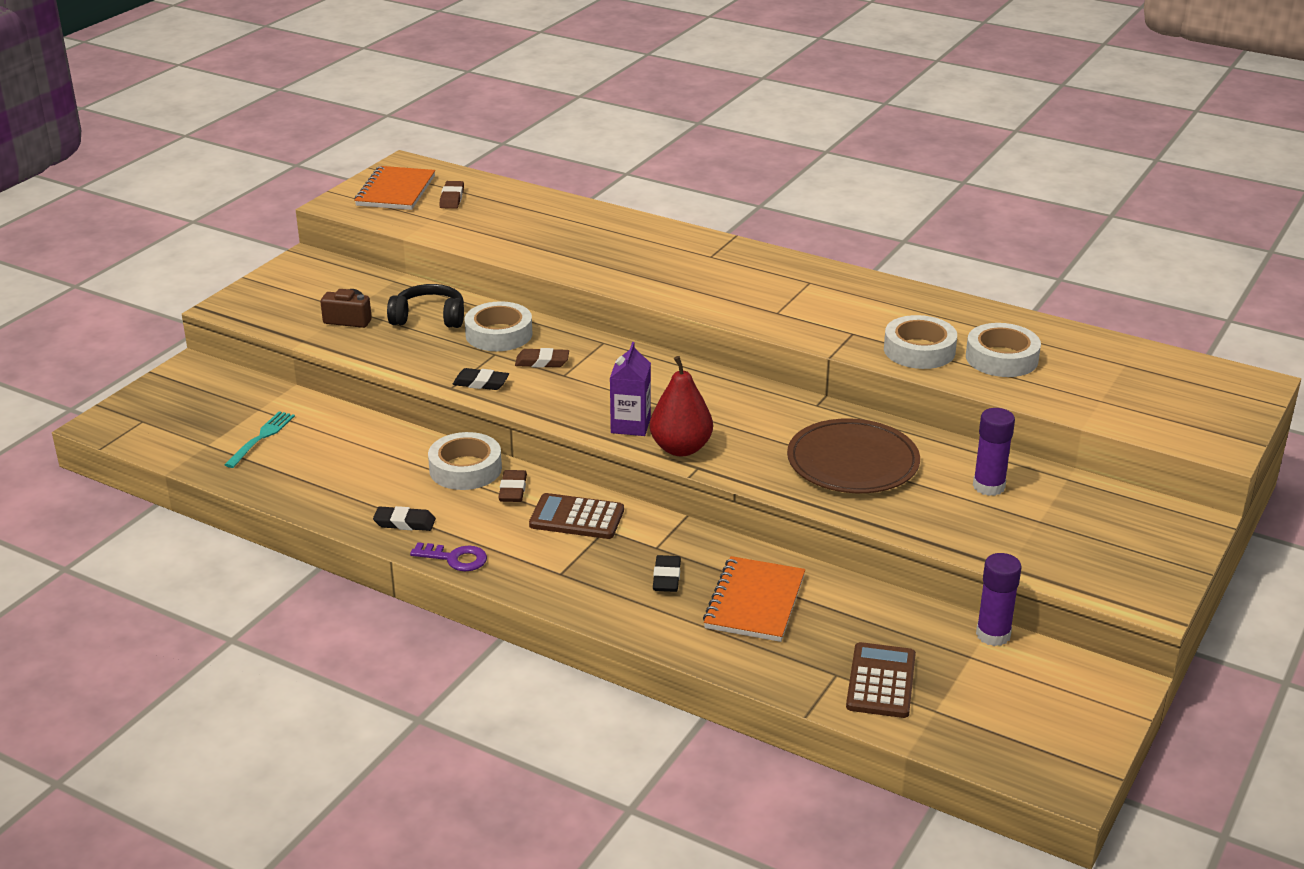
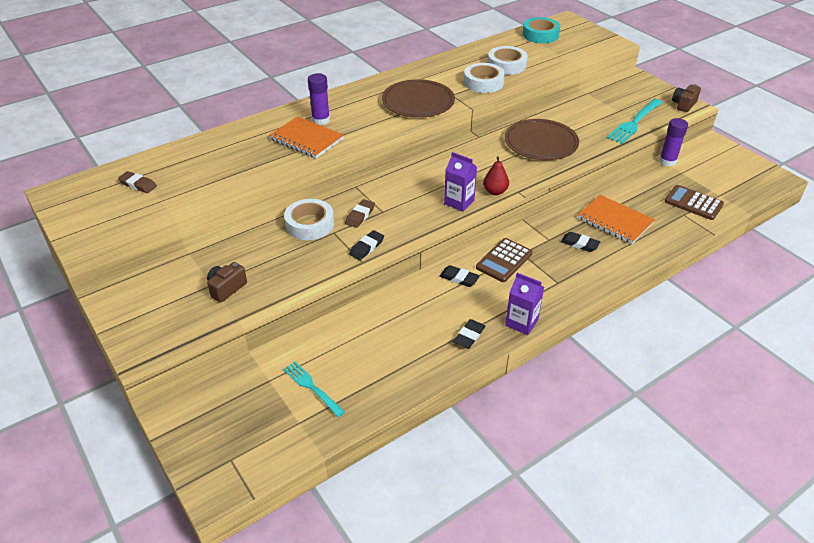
camera: 65 degrees left, 10 degrees up
orange notebook [354,166,435,210] -> orange notebook moved to [269,116,344,158]
black headphones [387,284,464,328] -> none
purple key [410,542,487,571] -> purple carton [505,273,544,335]
white tape [428,432,502,490] -> none
brown eraser [498,470,527,502] -> black eraser [439,265,480,287]
red pear [650,356,713,456] -> red pear [483,156,509,195], size x0.66
purple glue stick [973,408,1015,496] -> purple glue stick moved to [308,73,330,125]
none -> brown plate [382,79,455,118]
none -> turquoise tape [523,17,560,43]
none -> turquoise fork [607,99,663,144]
none -> brown camera [672,84,701,112]

